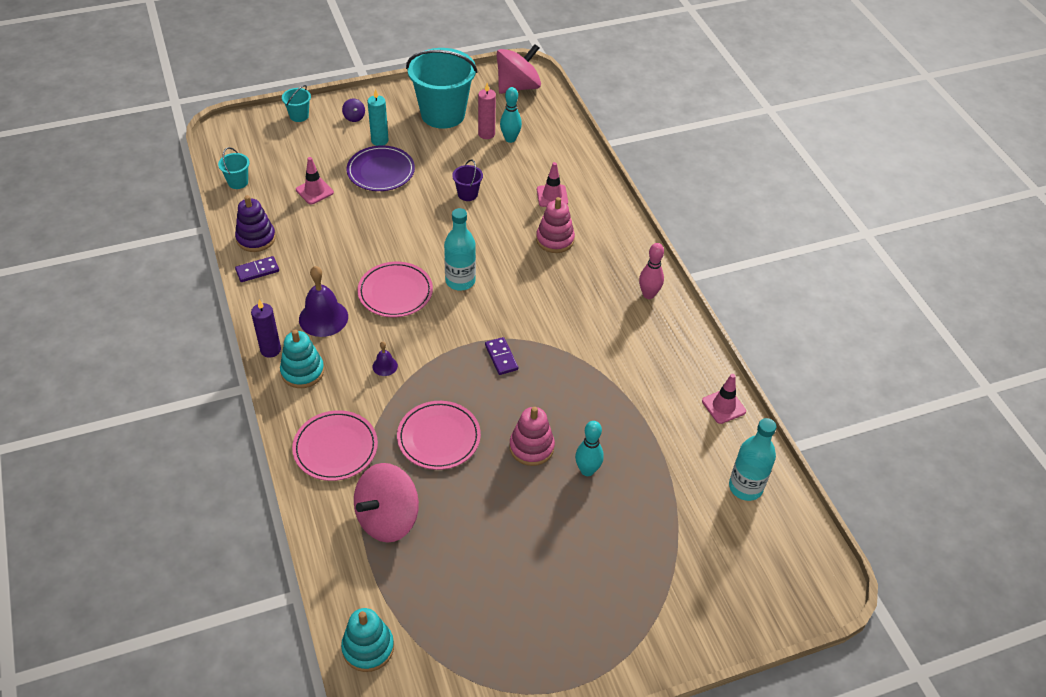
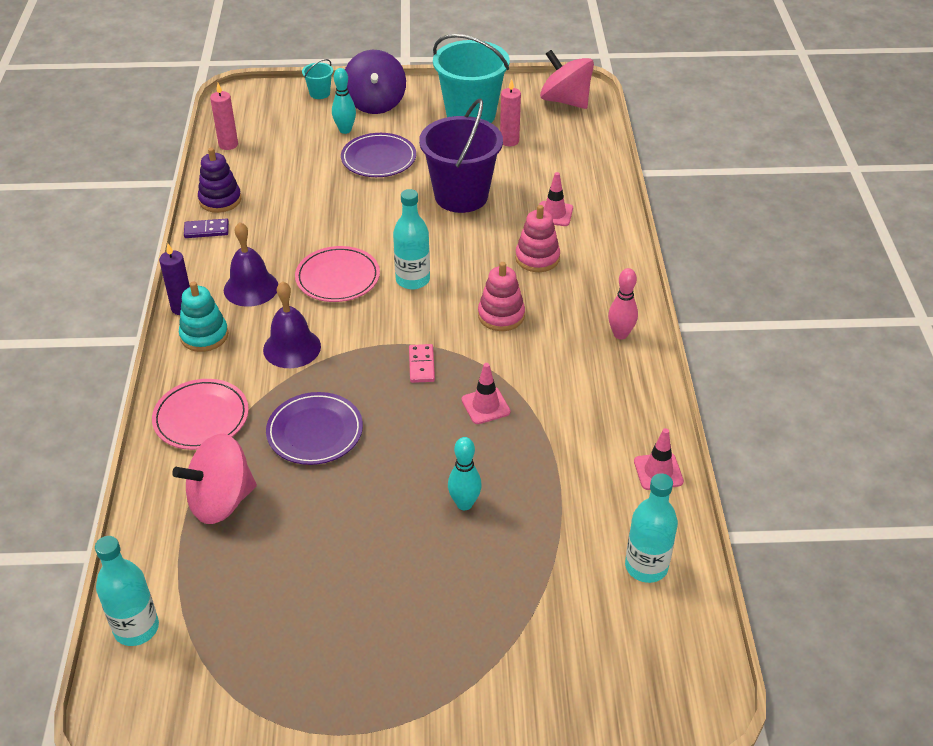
camera: 20 degrees right, 5 degrees down
turquoise bucket [218,147,250,189] -> pink candle [210,83,238,150]
pink traffic cone [296,157,334,205] -> pink traffic cone moved to [461,363,511,424]
turquoise stacking toy [341,608,394,672] -> turquoise bottle [95,536,159,646]
purple spinning top [342,98,365,122] -> purple spinning top [345,50,406,114], size x2.48
turquoise candle [368,89,389,146] -> none
purple bell [373,342,398,376] -> purple bell [263,281,321,368], size x2.02
pink plate [397,401,481,470] -> purple plate [266,392,363,465]
purple bucket [452,159,483,201] -> purple bucket [419,99,503,213], size x2.35
purple domino [485,337,518,375] -> pink domino [409,344,435,383]
pink spinning top [497,44,541,94] -> pink spinning top turned 120 degrees counterclockwise [540,50,594,109]
turquoise bowling pin [500,87,522,143] -> turquoise bowling pin moved to [332,68,356,134]
pink stacking toy [509,407,555,466] -> pink stacking toy moved to [478,262,525,331]

